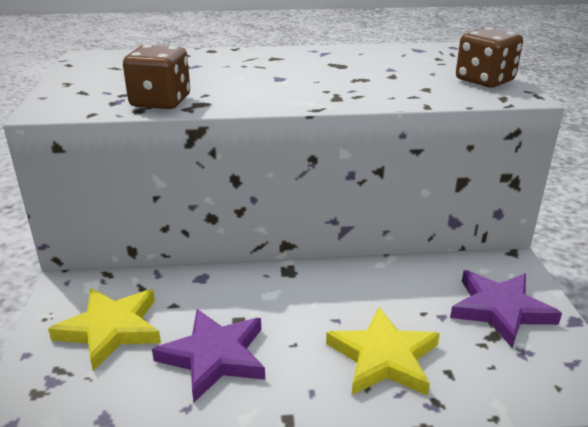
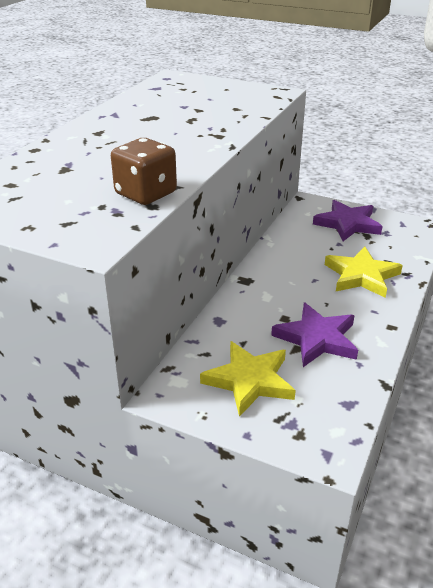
camera: 60 degrees left, 5 degrees up
brown dice [456,27,523,88] -> none

